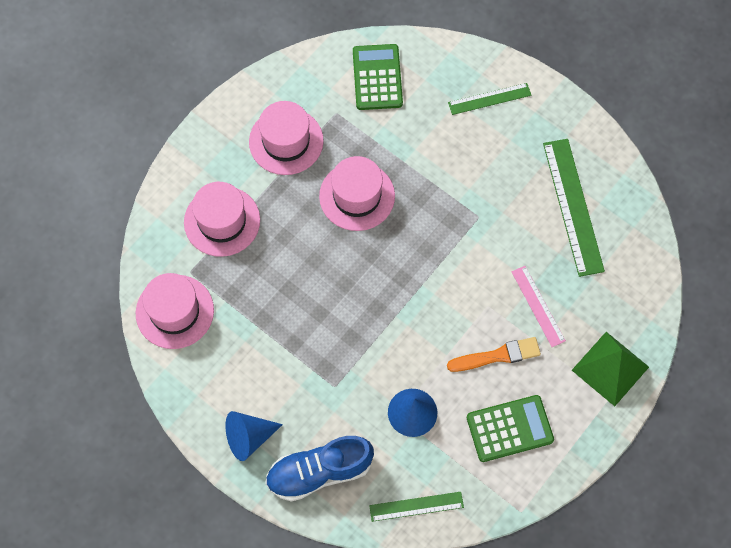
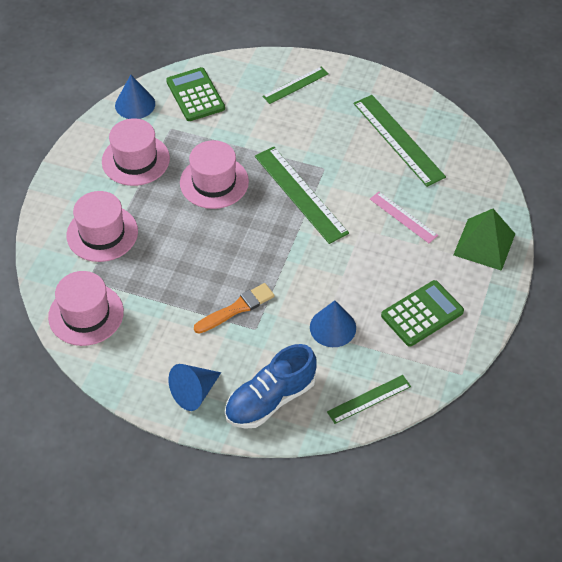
camera: 20 degrees left, 15 degrees down
orange brush [447,337,541,372] -> orange brush moved to [194,283,275,334]
none -> blue cone [115,75,155,119]
none -> green ruler [255,147,349,244]

